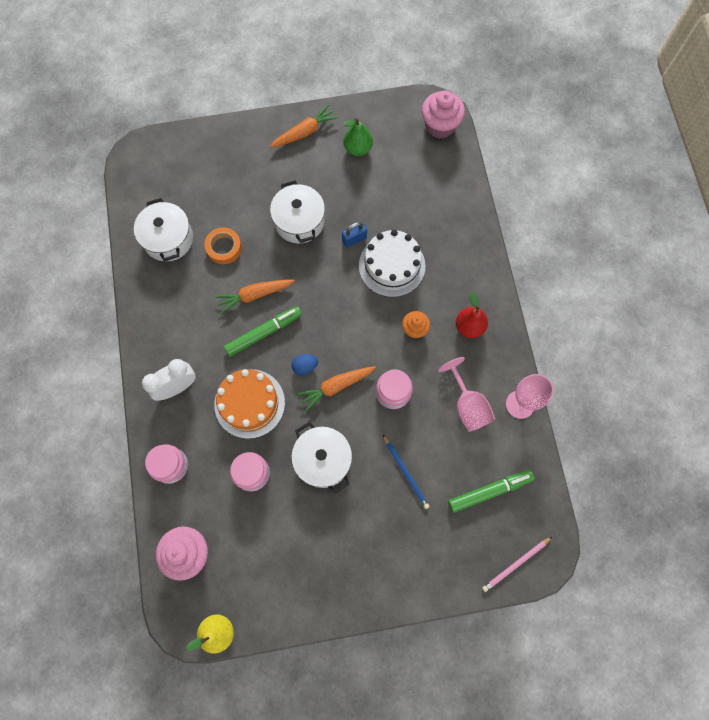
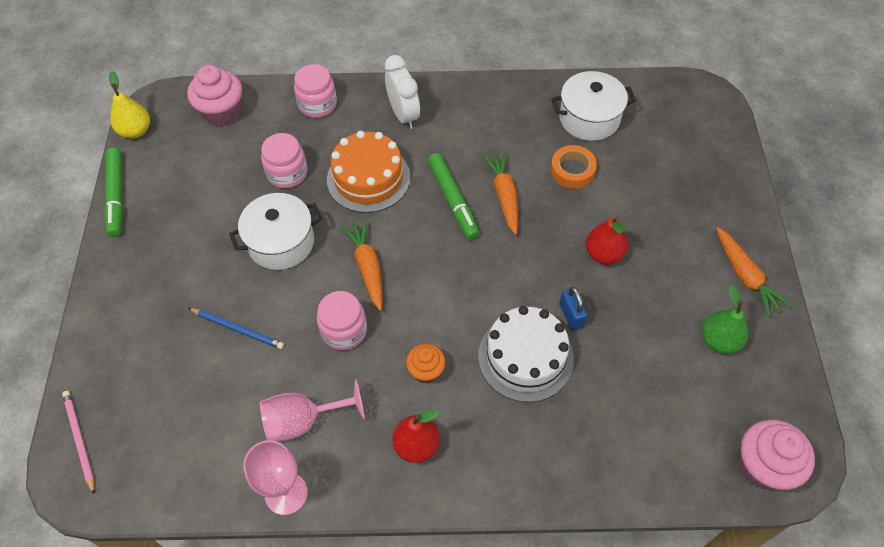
camera: 100 degrees right, 15 degrees down
white pot [270,180,325,244] -> red pear [586,216,628,264]
blue egg [291,354,318,375] -> none
blue pencil [383,435,430,509] -> blue pencil turned 135 degrees counterclockwise [189,308,284,349]
green marker [448,470,535,513] -> green marker moved to [104,148,123,237]

